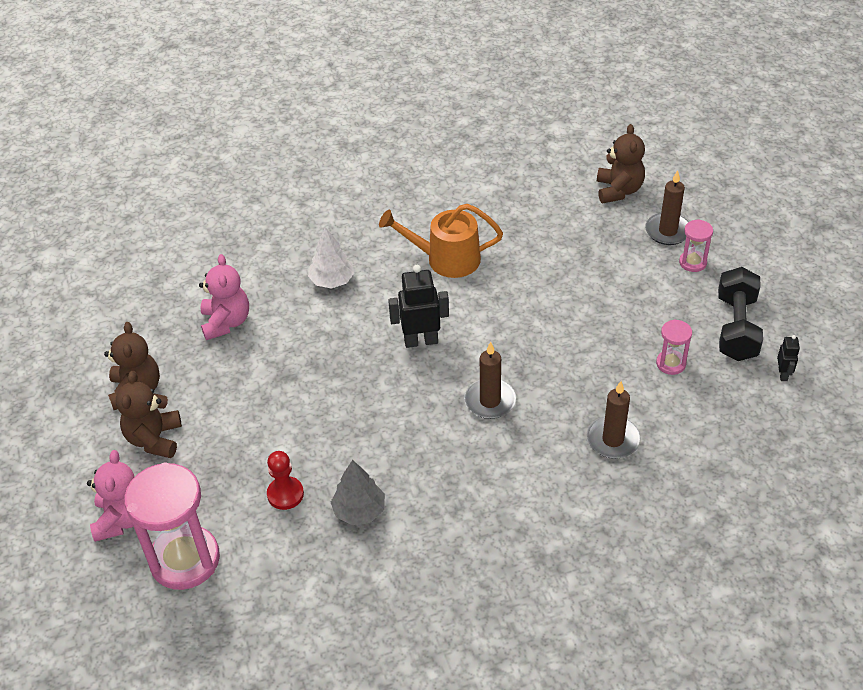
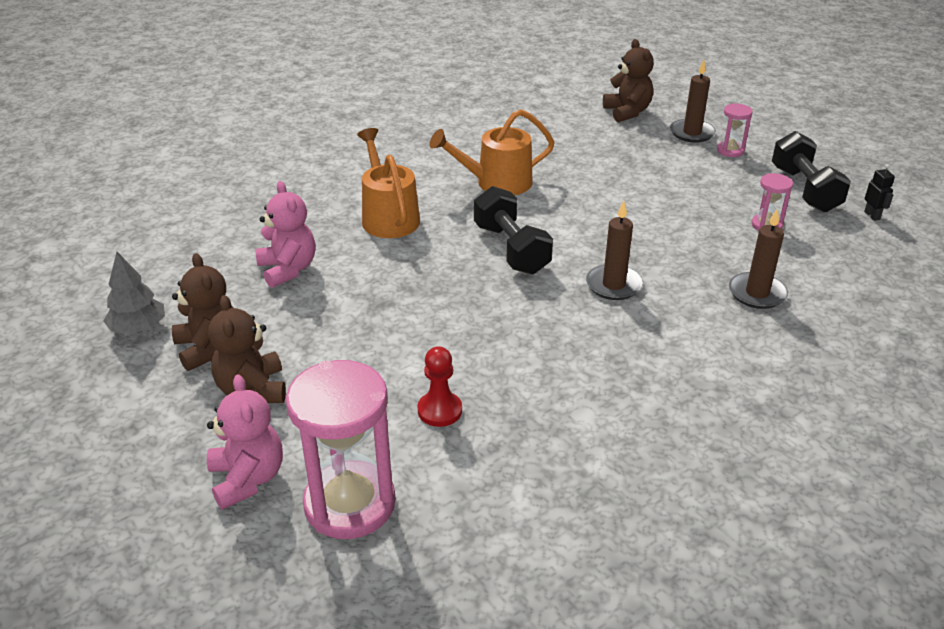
camera: 20 degrees left, 10 degrees down
white tree [308,227,354,289] -> orange watering can [357,128,420,238]
grey tree [331,460,385,525] -> grey tree moved to [103,252,165,334]
black robot [388,265,449,348] -> black dumbbell [474,186,553,275]

